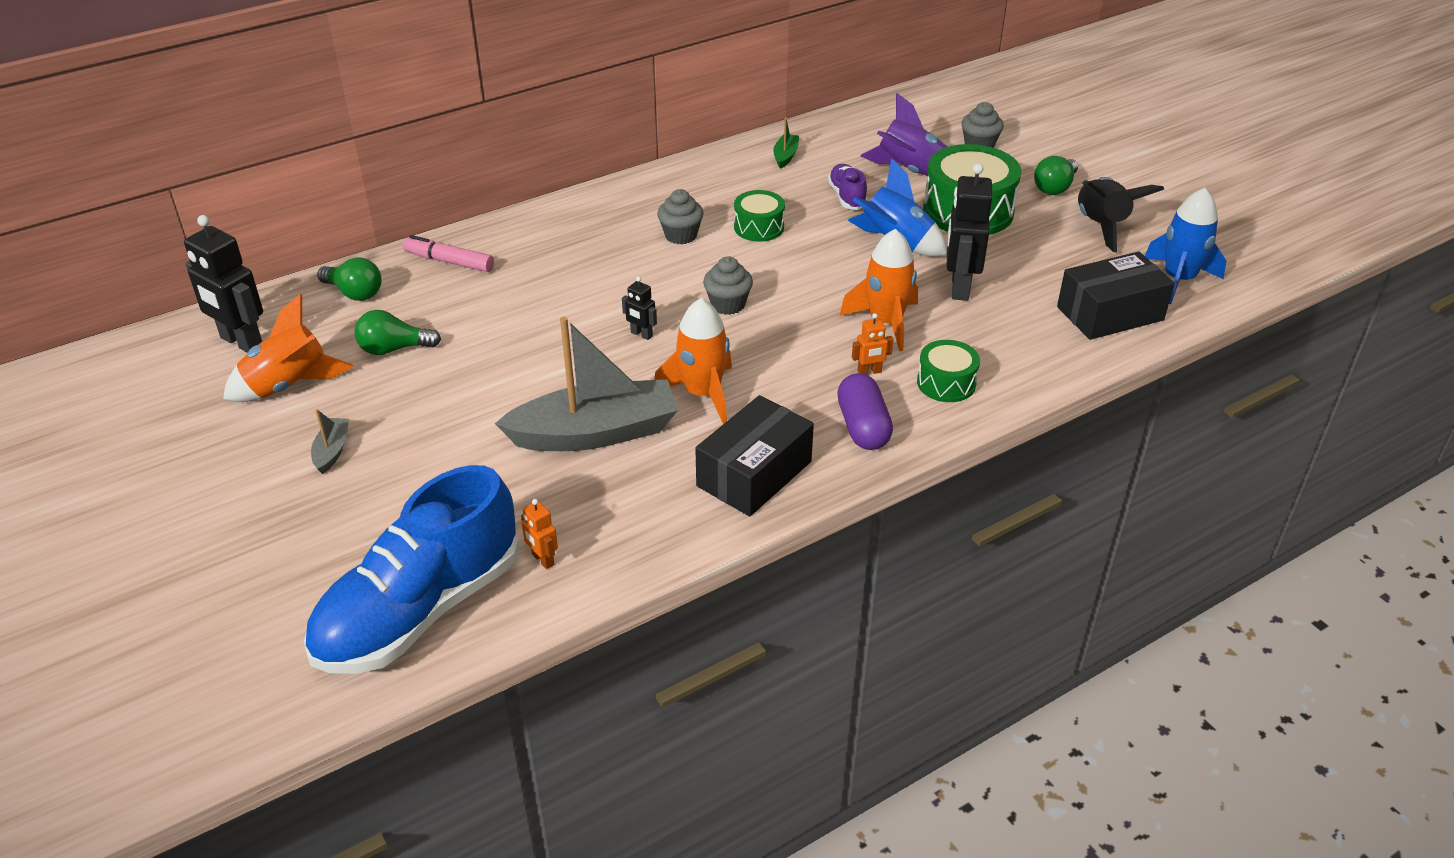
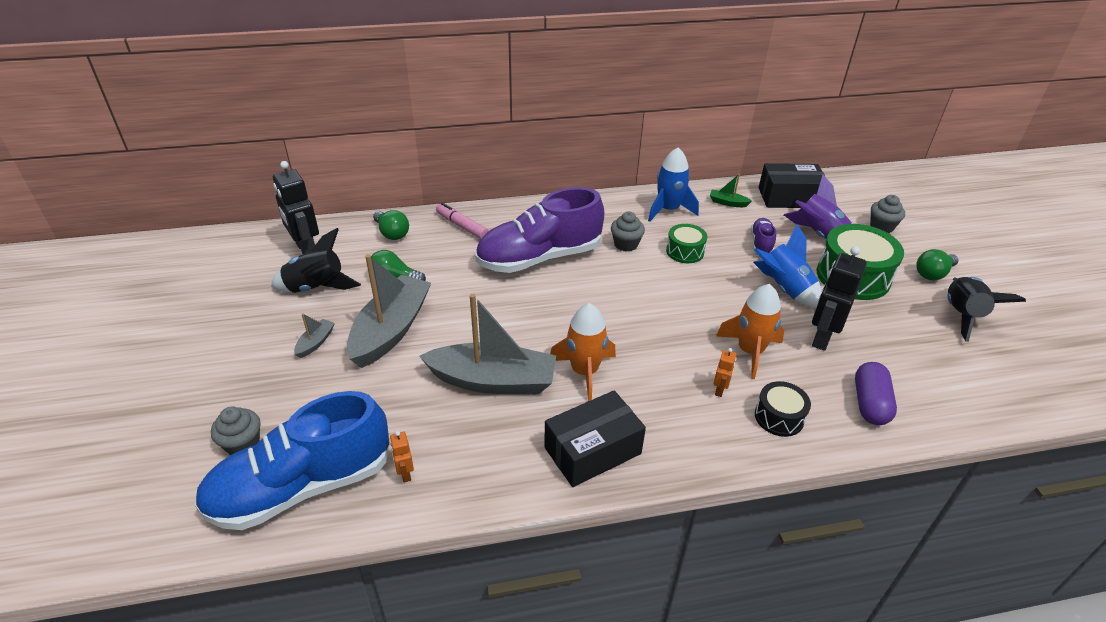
camera: 20 degrees right, 0 degrees up
orange rocket [223,294,354,402] -> black rocket [271,228,361,293]
black robot [622,276,657,340] -> none
grey cupcake [703,256,753,315] -> grey cupcake moved to [211,406,261,455]
green boat [773,117,799,169] -> green boat turned 105 degrees counterclockwise [710,174,752,207]
purple capsule [837,373,893,450] -> purple capsule moved to [855,362,897,425]
orange robot [852,313,894,375] -> orange robot turned 75 degrees counterclockwise [713,348,736,397]
green drum [917,340,980,402] -> black drum [755,381,811,437]
black box [1057,252,1175,340] -> black box moved to [759,163,825,208]
blue rocket [1145,188,1226,304] -> blue rocket moved to [648,148,699,222]
none -> grey boat [347,254,431,368]
none -> purple shoe [475,187,604,273]

